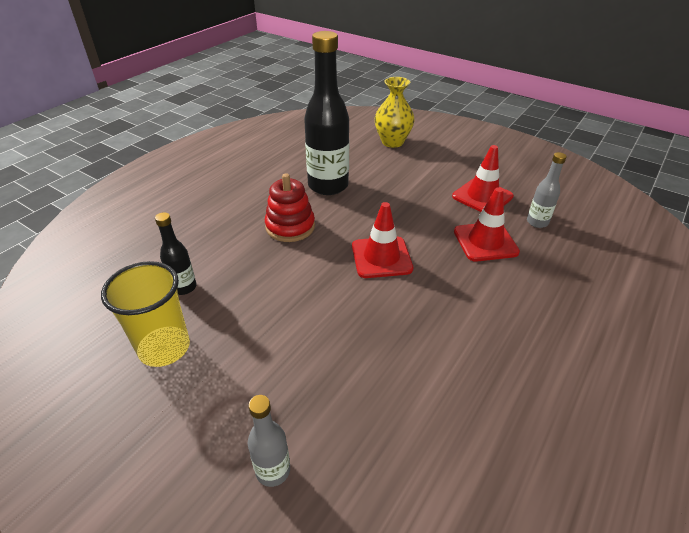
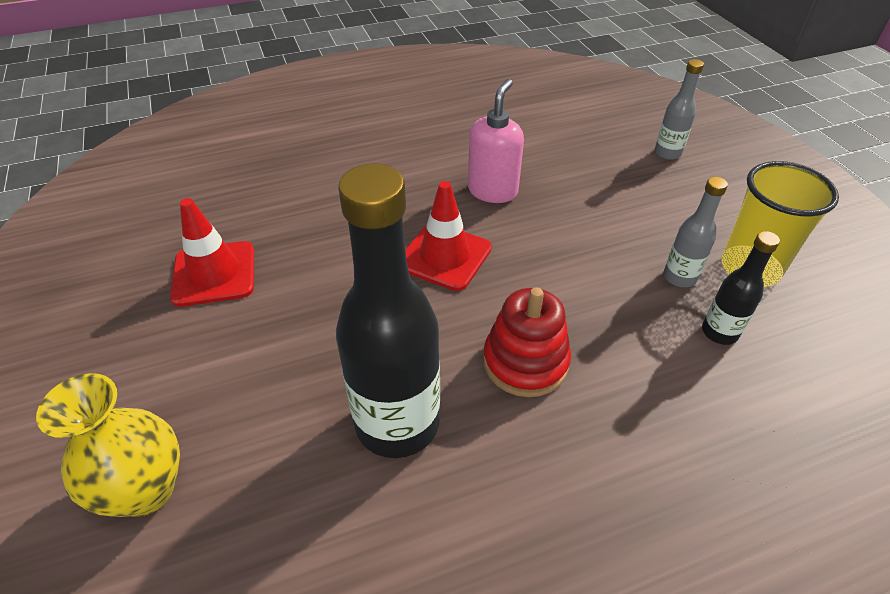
camera: 145 degrees left, 5 degrees up
red traffic cone [454,187,520,261] -> none
grey bottle [527,152,567,228] -> grey bottle moved to [664,177,728,287]
none -> pink soap dispenser [468,79,524,203]

